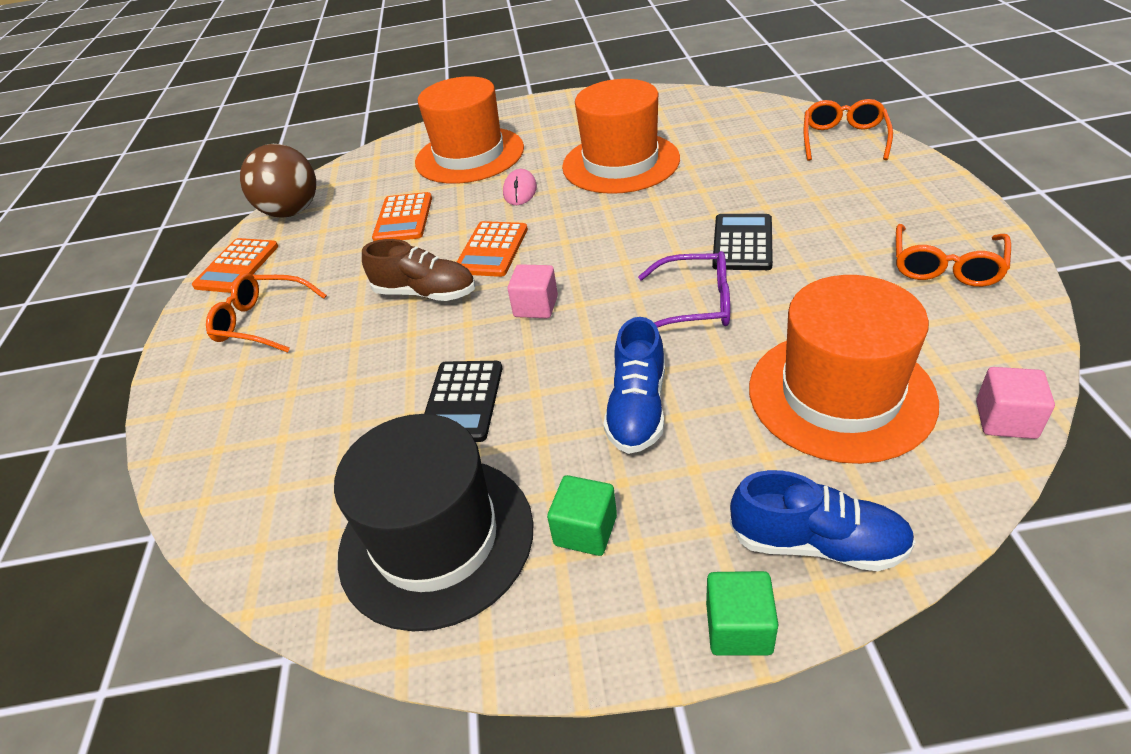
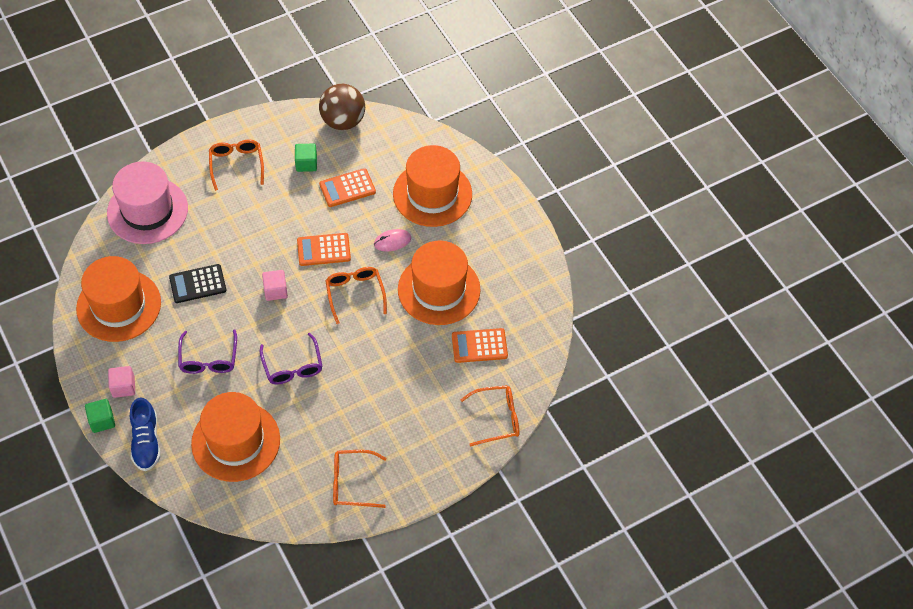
camera: 60 degrees right, 15 degrees up
orange calculator [192,238,278,293] -> orange calculator moved to [452,328,508,363]
black hat [334,414,533,631] -> orange hat [76,256,161,342]
brown shoe [362,239,475,301] -> none
green cube [547,475,617,556] -> green cube moved to [295,144,317,172]
blue shoe [603,317,665,454] -> purple glasses [178,330,237,374]
black calculator [712,214,773,270] -> none
pink cube [976,367,1055,439] -> pink cube moved to [108,366,135,398]
none -> pink hat [107,161,188,244]
none -> orange glasses [325,267,387,324]

